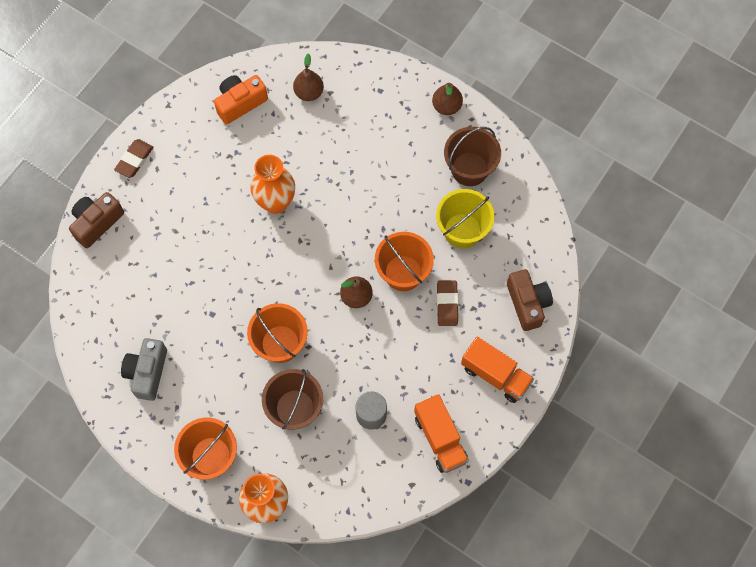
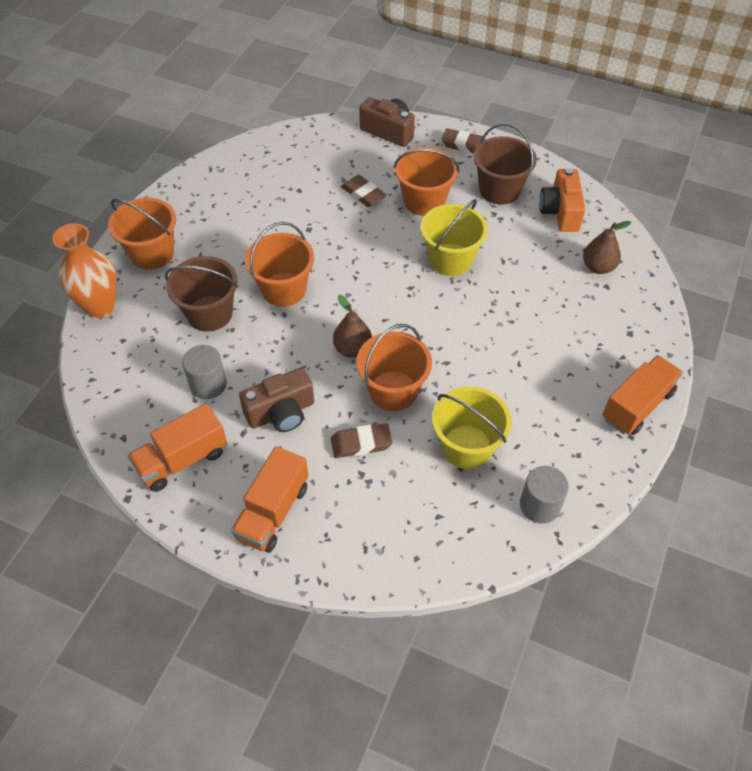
camera: 80 degrees right, 15 degrees down
grey camera [121,338,167,401] -> none
orange camera [214,75,268,124] -> orange camera turned 135 degrees counterclockwise [539,168,585,232]
orange vase [250,155,295,214] -> yellow bucket [421,199,488,276]
brown pear [432,83,463,115] -> orange truck [602,355,683,435]
brown bucket [444,127,501,186] -> brown bucket moved to [474,123,537,205]
brown camera [507,269,553,331] -> brown camera moved to [239,368,314,432]
none -> brown eraser [341,175,387,207]
none -> orange bucket [394,147,459,216]
none -> grey cylinder [520,466,569,523]

